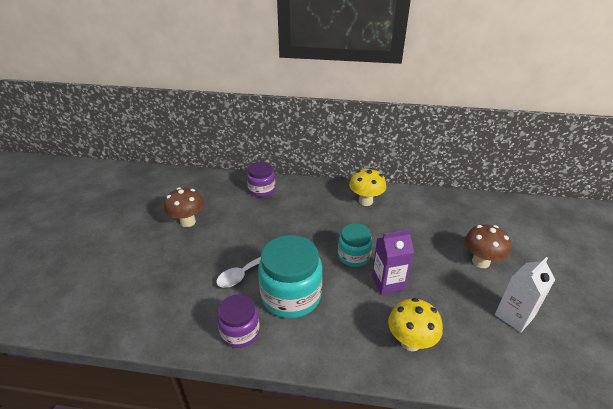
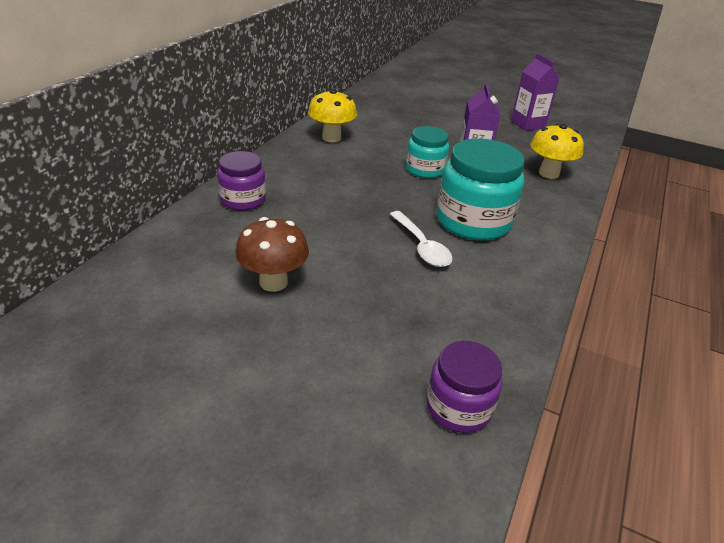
camera: 75 degrees left, 0 degrees up
purple jar [217,294,260,348] -> purple jar moved to [426,341,503,433]
brown mushroom [464,224,511,268] -> none
white carton [495,257,555,333] -> purple carton [511,53,560,131]

